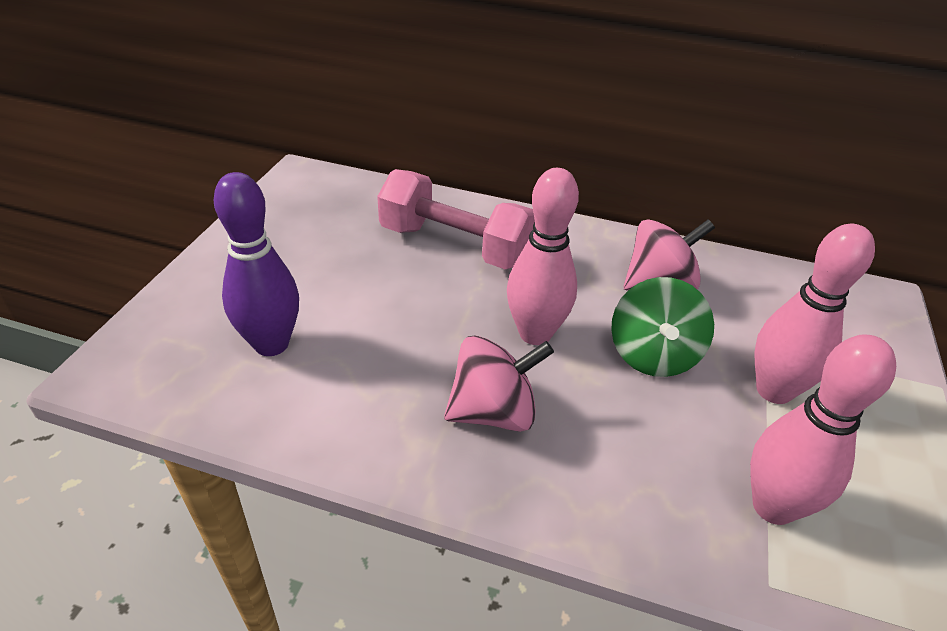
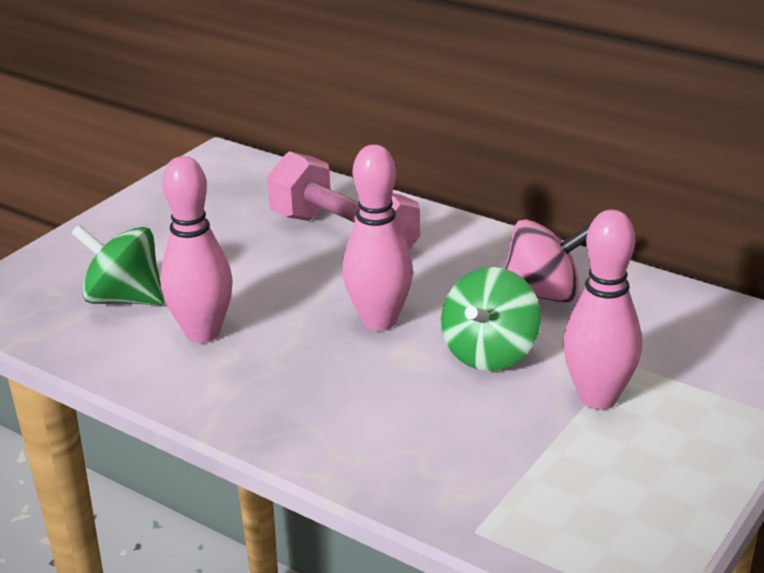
camera: 20 degrees right, 10 degrees down
purple bowling pin [214,172,299,356] -> green spinning top [72,224,164,305]
pink spinning top [444,336,554,432] -> none
pink bowling pin [750,334,896,525] -> pink bowling pin moved to [160,156,233,343]

